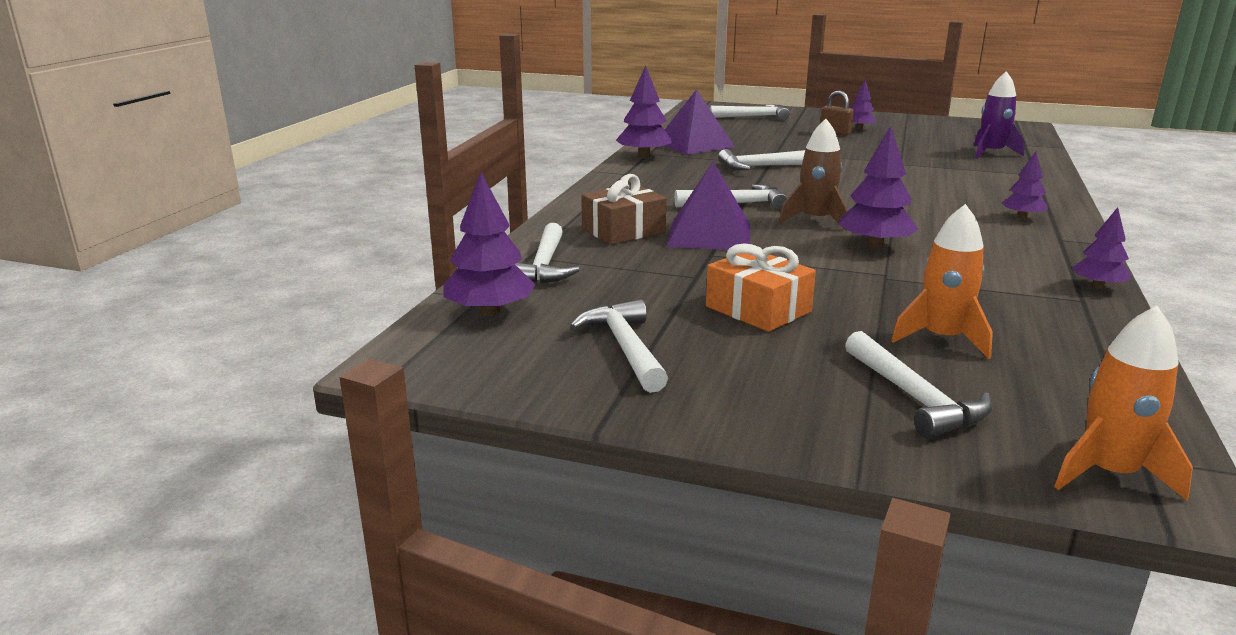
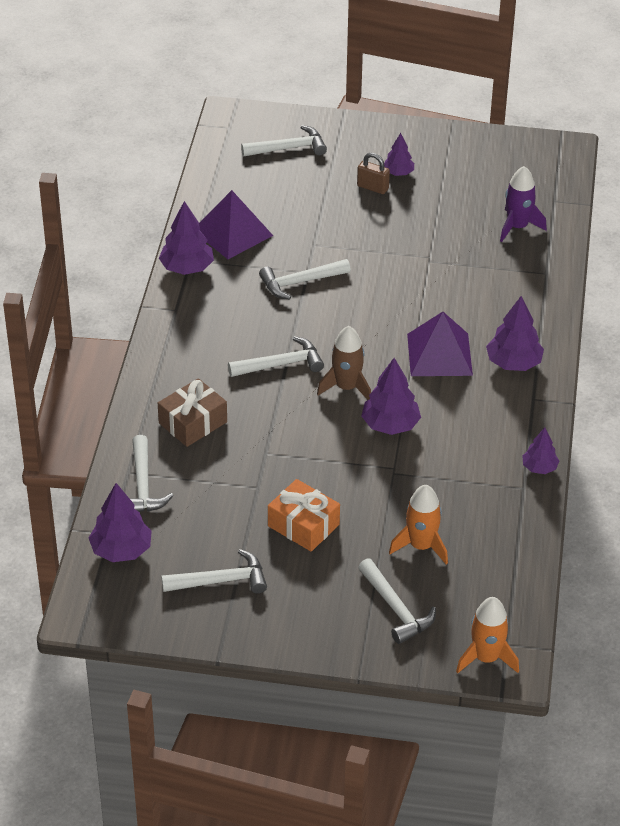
camera: 10 degrees left, 20 degrees up
white hammer [570,299,668,393] -> white hammer turned 105 degrees clockwise [161,549,267,594]
purple pyramid [666,162,750,250] -> purple pyramid moved to [407,312,473,376]
purple tree [1002,151,1048,219] -> purple tree [486,296,544,371], size x1.63

